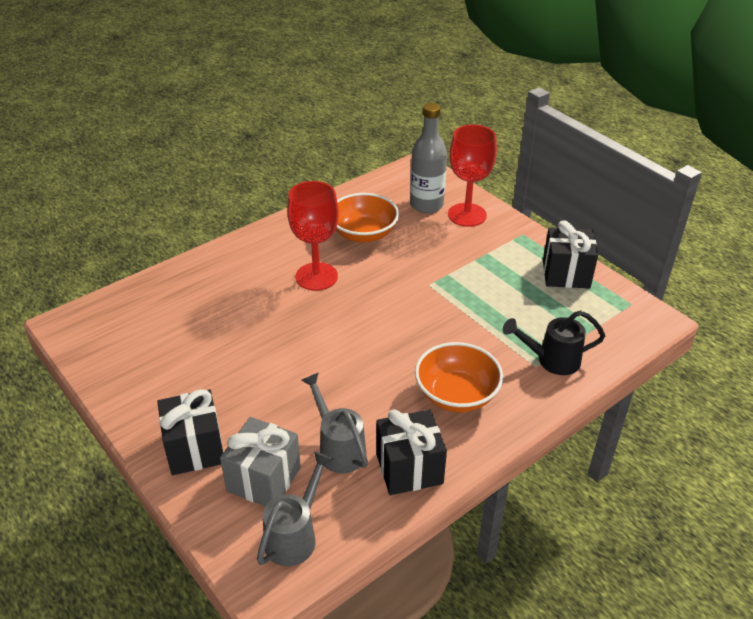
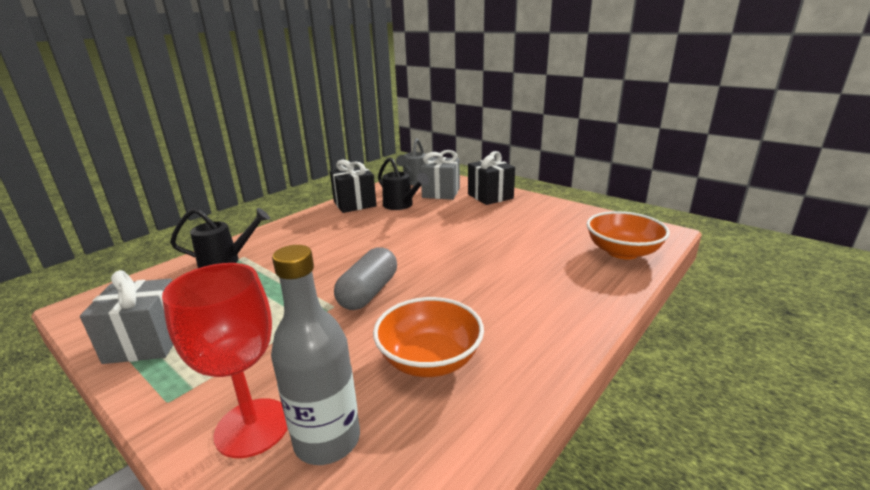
camera: 170 degrees right, 15 degrees down
red goblet [287,181,339,291] -> none
grey watering can [301,372,368,473] -> black watering can [378,157,429,210]
orange bowl [415,342,503,412] -> orange bowl moved to [586,211,670,259]
black gift [543,220,598,288] -> grey gift [80,270,173,364]
none -> grey capsule [334,248,397,310]

